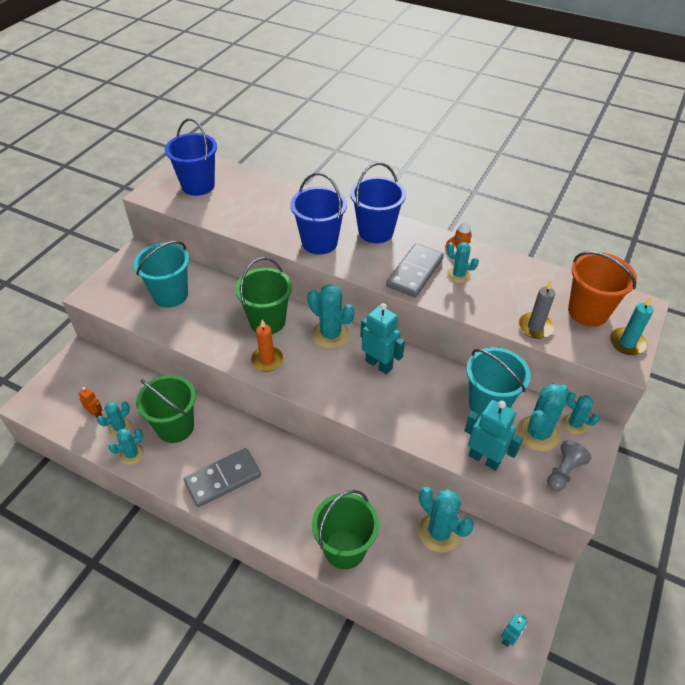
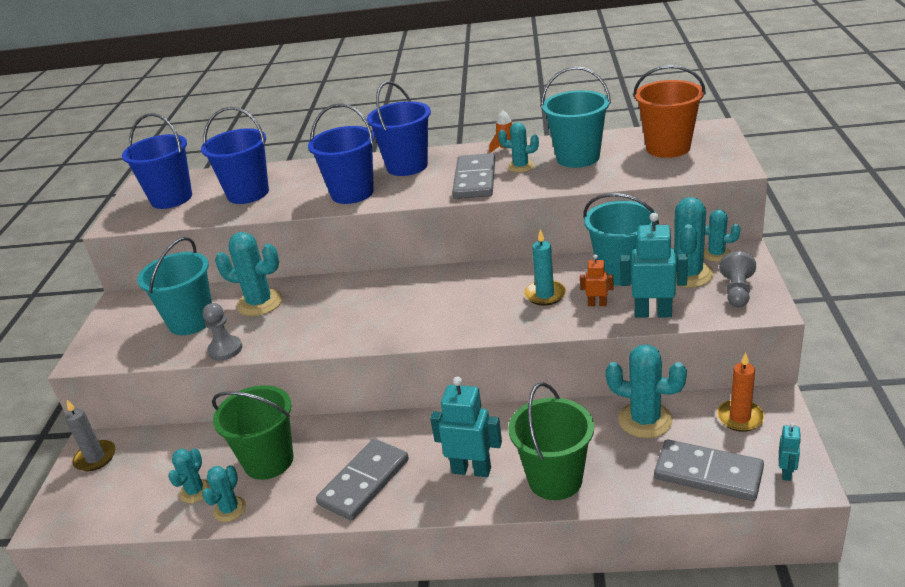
camera: 20 degrees left, 15 degrees down
orange robot [78,387,102,418] -> orange robot moved to [580,254,614,306]
green bucket [235,257,292,334] -> none
orange candle [251,319,284,372] -> orange candle moved to [717,353,765,432]
turquoise cactus [307,284,354,349] -> turquoise cactus moved to [215,232,283,316]
turquoise robot [361,303,405,375] -> turquoise robot moved to [430,376,502,477]
grey candle [518,281,555,339] -> grey candle moved to [65,400,116,471]
turquoise candle [610,297,653,355] -> turquoise candle moved to [524,229,566,305]
none -> blue bucket [201,107,269,204]
none -> grey pawn [202,303,242,361]
none -> turquoise bucket [541,67,611,168]
none -> grey domino [654,439,764,501]

